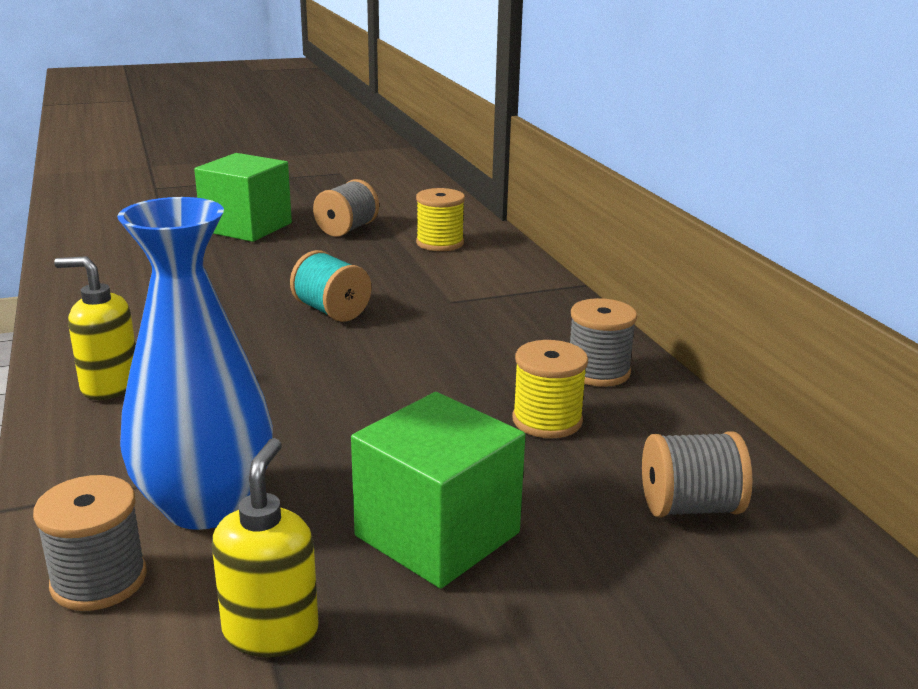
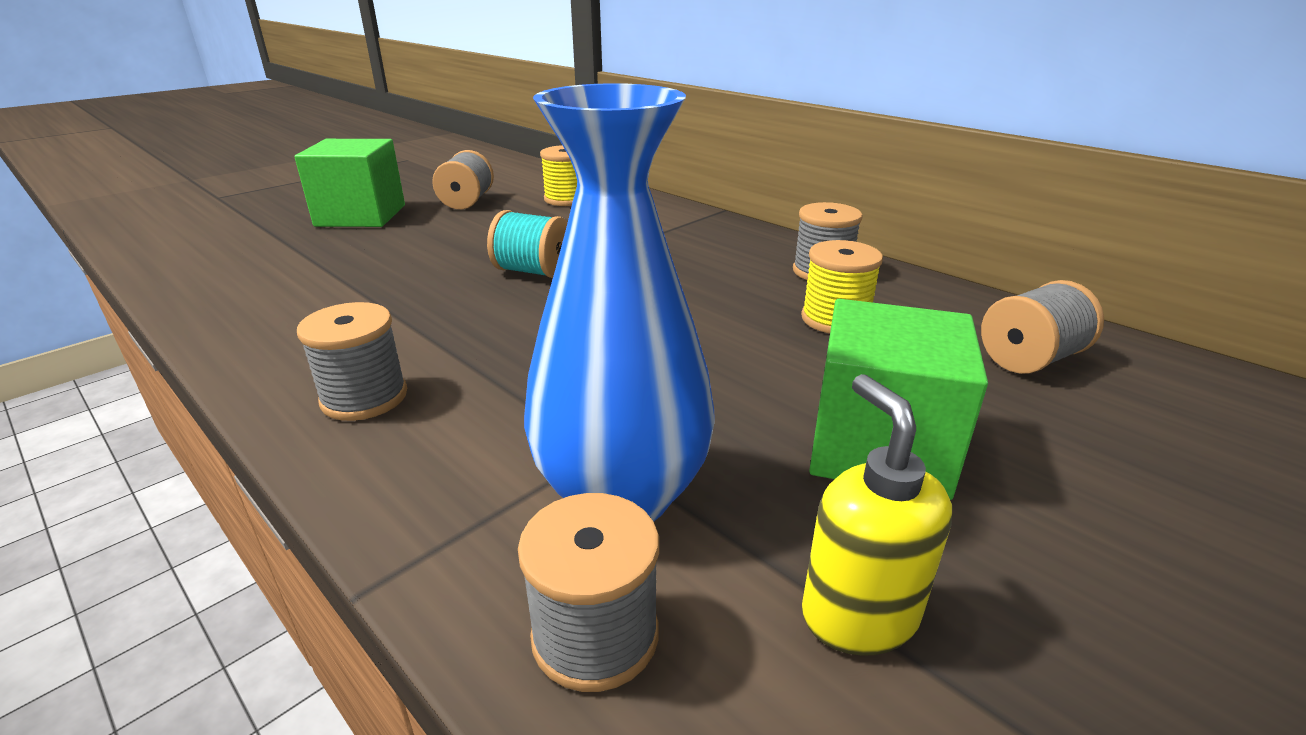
camera: 25 degrees left, 5 degrees up
yellow soap dispenser [54,256,136,400] -> grey spool [297,302,407,421]

